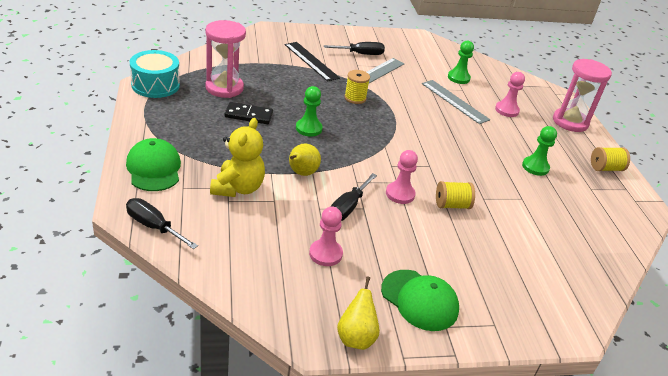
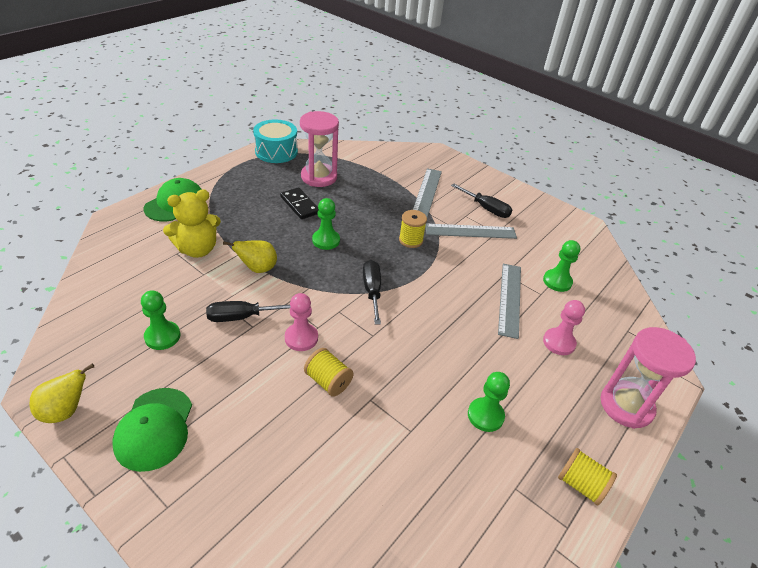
camera: 50 degrees right, 5 degrees up
black screwdriver [126,198,198,249] -> black screwdriver moved to [363,260,381,325]
black ruler [285,42,340,82] -> grey ruler [413,168,442,218]
pink pawn [309,207,343,266] -> green pawn [141,290,180,350]

